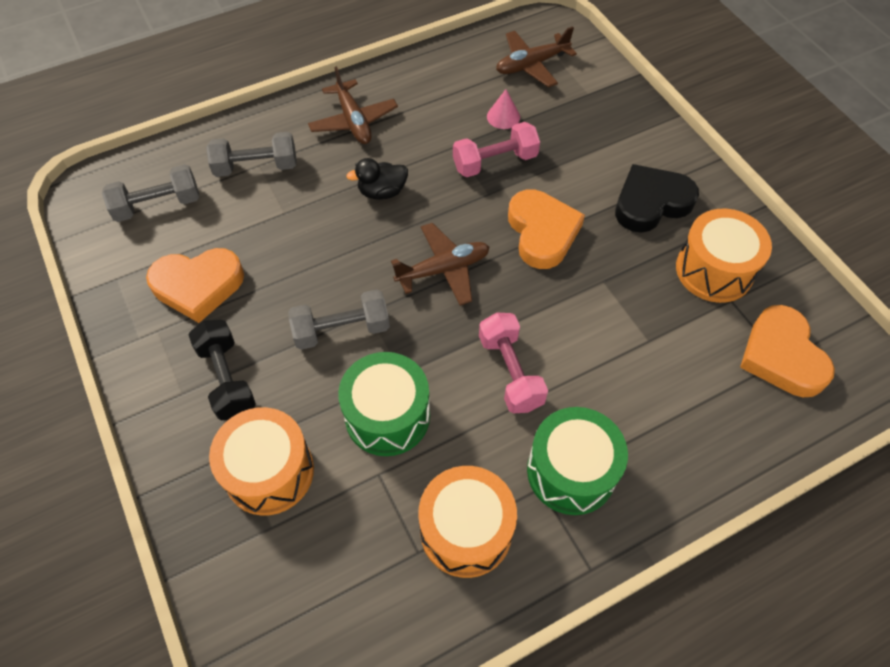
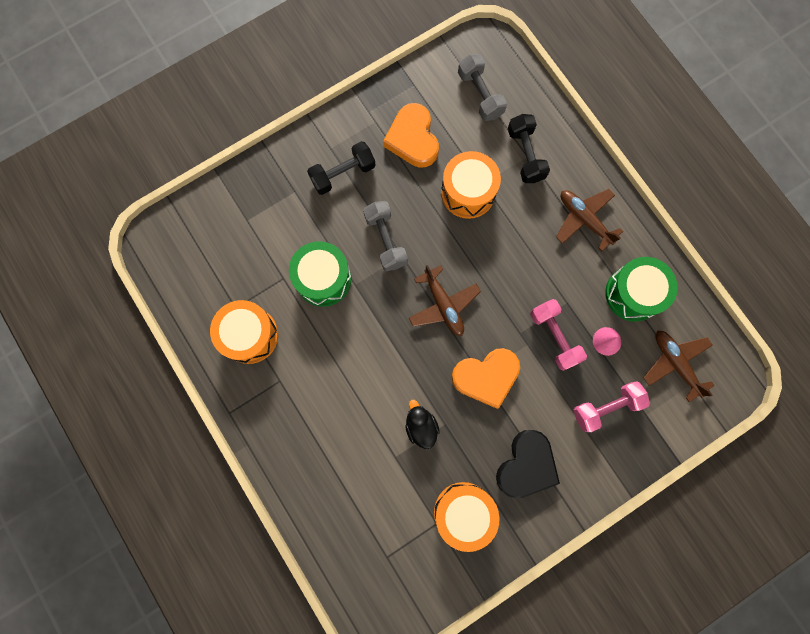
camera: 85 degrees right, 20 degrees up
grey dumbbell [206,132,297,177] -> black dumbbell [508,114,550,183]
orange drum [209,407,314,516] -> orange drum moved to [441,151,501,219]
brown plane [308,66,398,144] -> brown plane turned 75 degrees clockwise [556,189,623,251]
black duck [346,158,408,200] -> black duck moved to [405,400,440,449]
pink dumbbell [479,312,548,413] -> pink dumbbell moved to [574,381,650,432]
green drum [527,407,628,515] -> green drum moved to [605,257,678,322]
black heart [615,164,699,233] -> black heart turned 60 degrees clockwise [496,430,560,499]
orange heart [740,305,835,397] -> none

